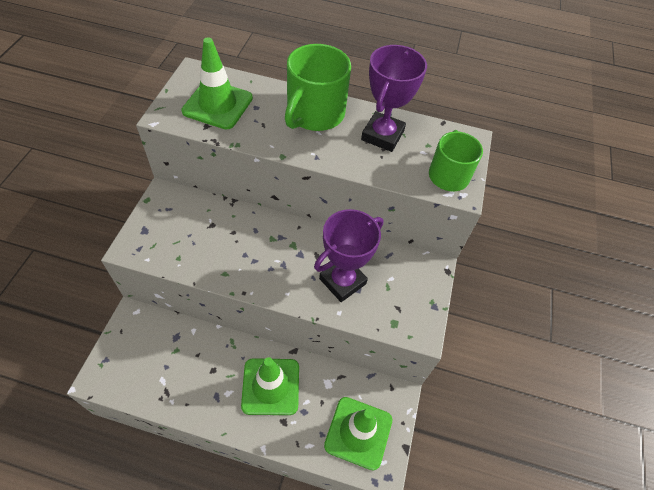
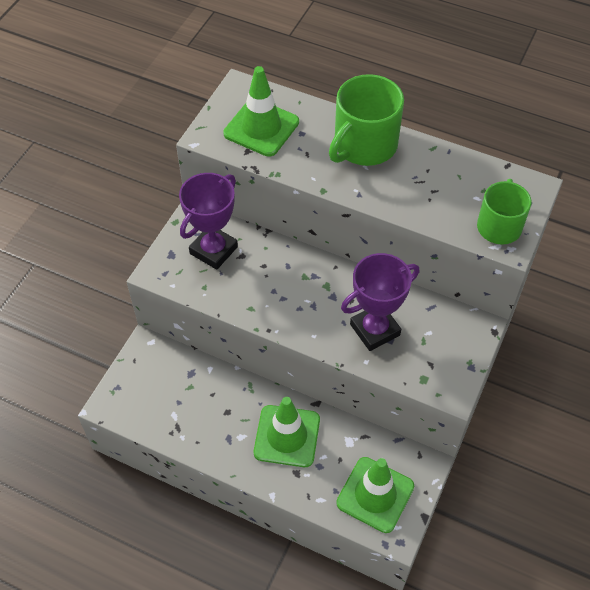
camera: 15 degrees right, 0 degrees up
purple trophy [361,45,427,152] -> purple trophy moved to [179,173,238,270]

